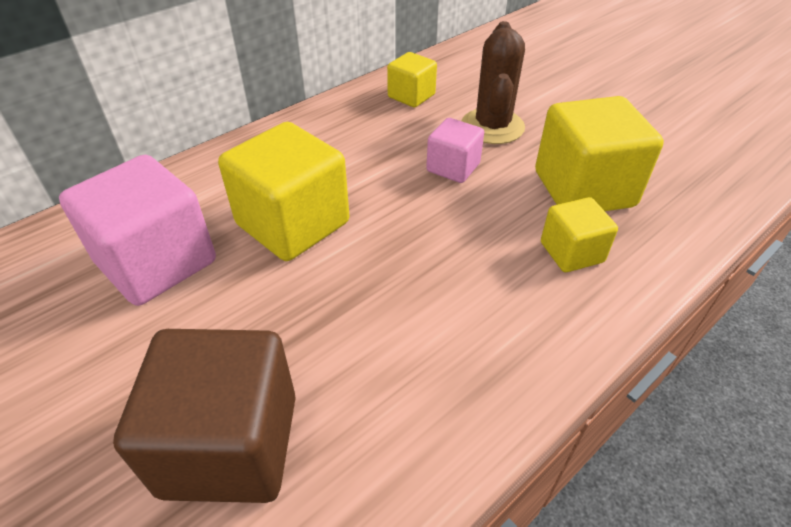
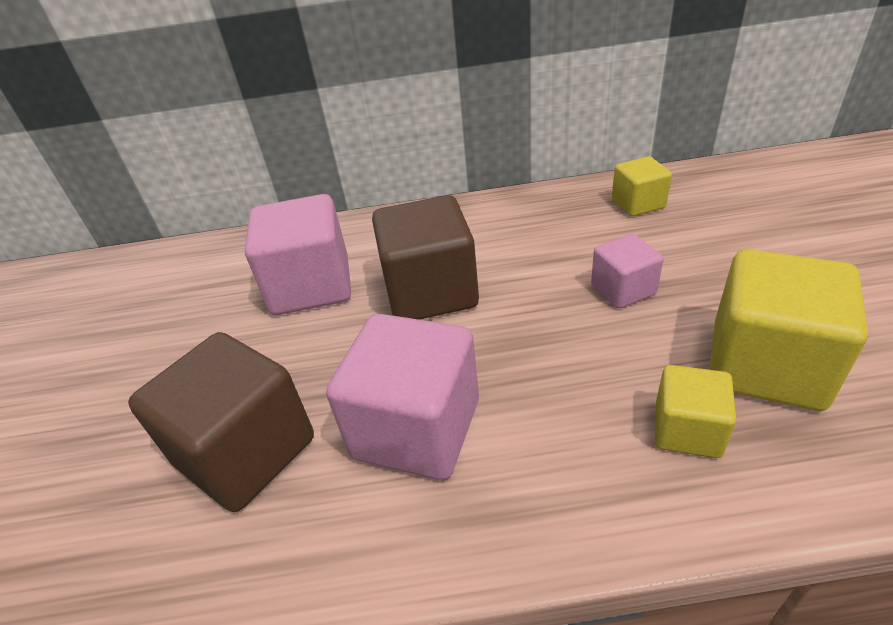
camera: 40 degrees right, 5 degrees down
yellow cube [218,122,349,261] -> brown cube [372,195,479,319]
brown cactus [462,21,525,144] -> none
none -> pink cube [326,314,479,480]

